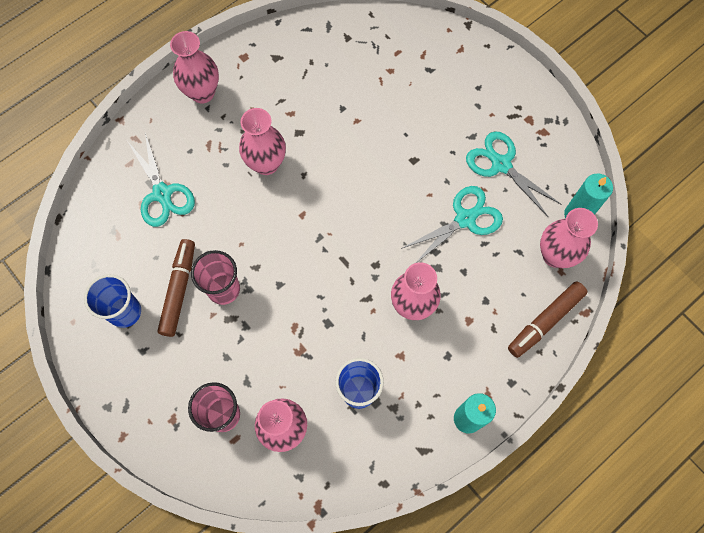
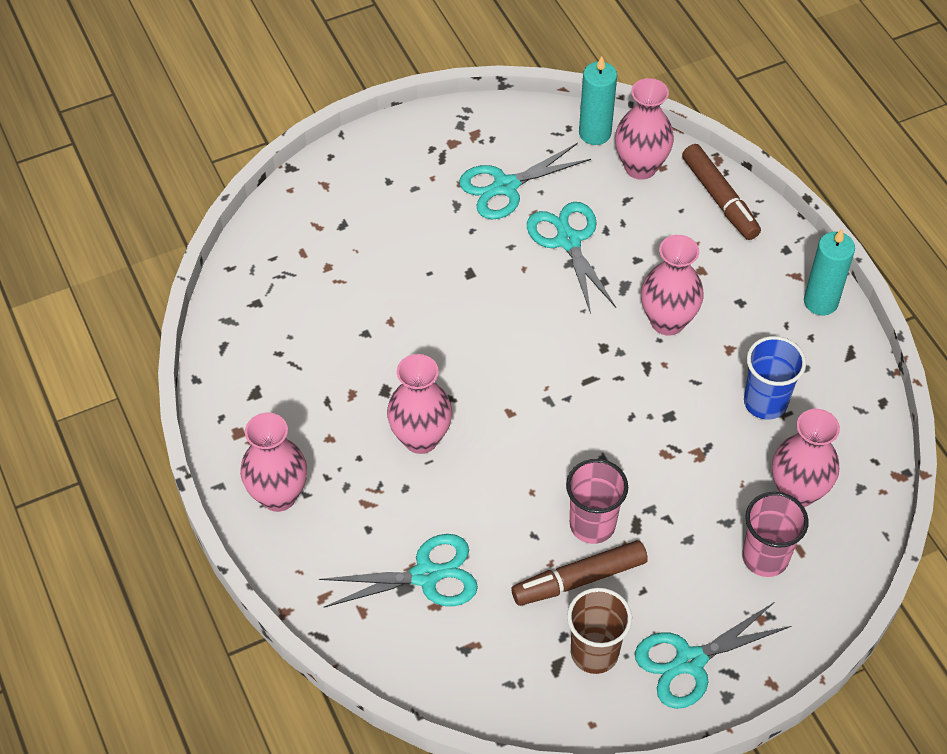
camera: 75 degrees left, 15 degrees down
blue cup [84,274,141,328] -> brown cup [567,588,632,674]
brown marker [157,239,195,337] -> brown marker turned 45 degrees counterclockwise [512,540,648,606]
none -> turquoise scissors [635,603,791,709]

